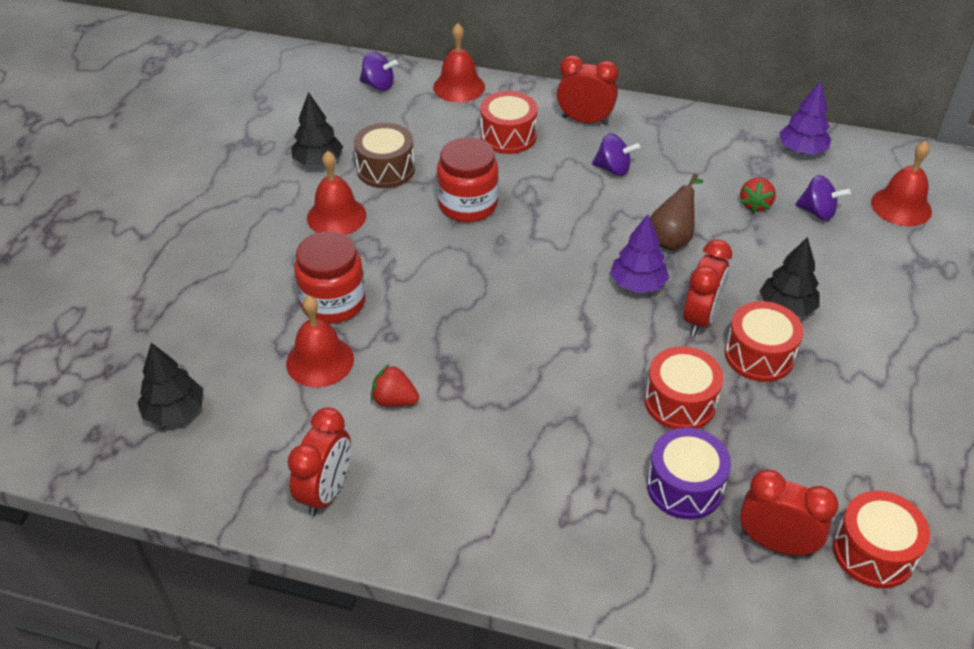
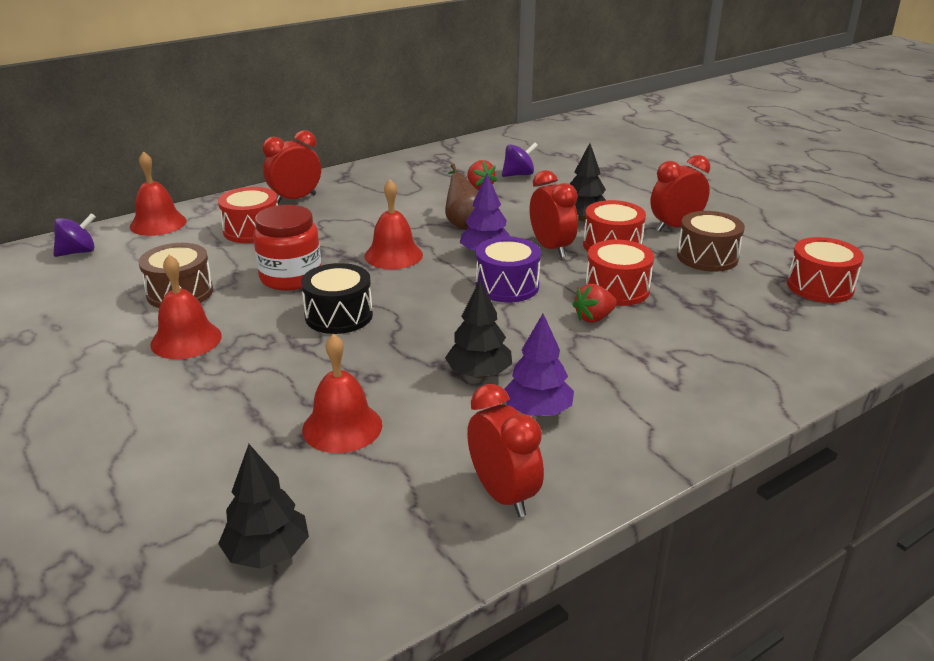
camera: 50 degrees left, 15 degrees down
black tree [291,92,343,165] -> black tree moved to [445,280,512,378]
red jar [294,232,366,324] -> none
red strawberry [371,364,419,406] -> red strawberry moved to [573,284,617,323]
purple spinning top [592,133,640,176] -> none
purple drum [647,428,731,519] -> purple drum moved to [476,237,541,302]
red clock [740,469,838,556] -> red clock moved to [650,155,710,231]
purple tree [779,81,831,155] -> purple tree moved to [504,314,574,416]
red bell [871,141,932,227] -> red bell moved to [365,180,423,269]
none -> black drum [301,263,373,334]
none -> brown drum [677,211,745,272]

